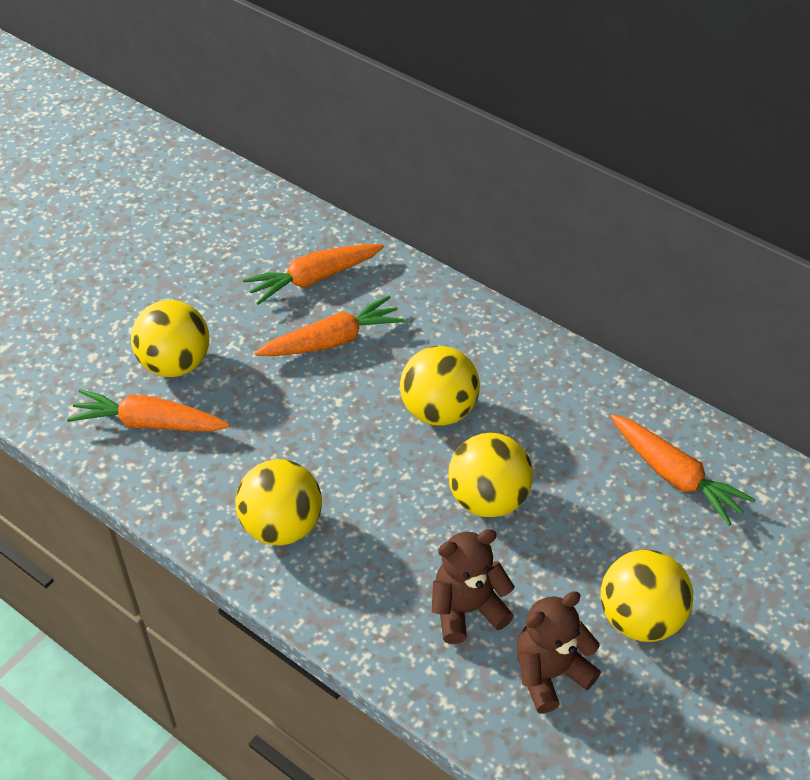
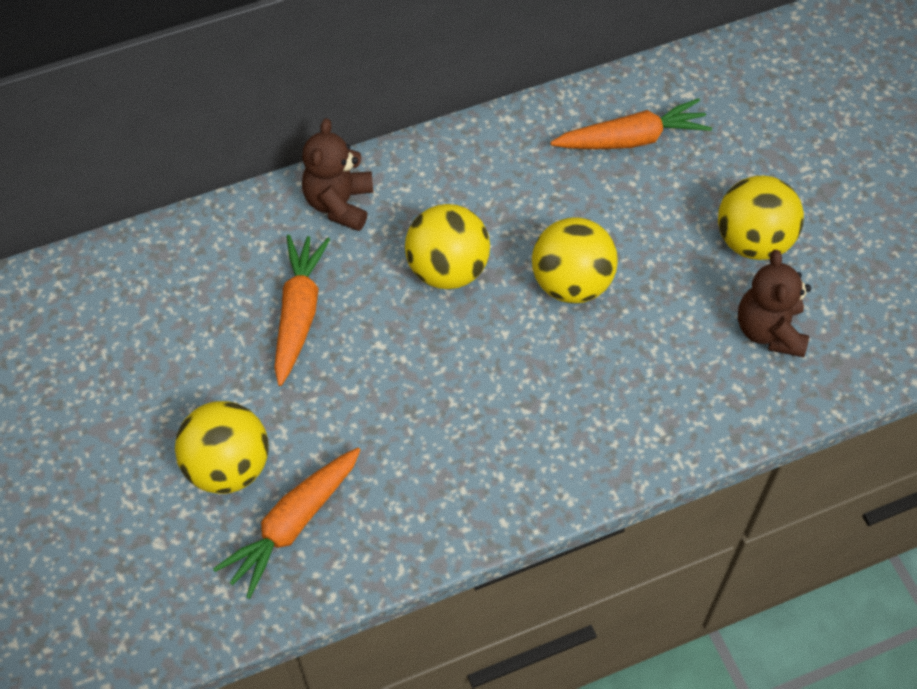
camera: 60 degrees left, 10 degrees up
yellow ball [235,459,322,545] -> none
orange carrot [243,244,384,305] -> none
brown teddy bear [432,529,515,644] -> brown teddy bear moved to [302,118,373,231]

